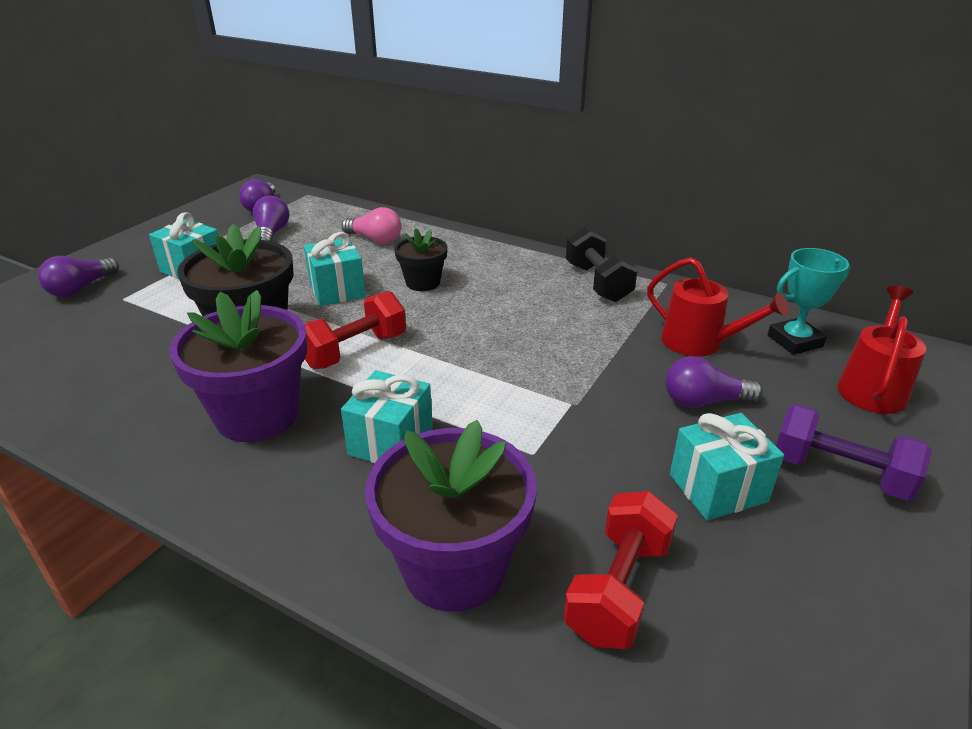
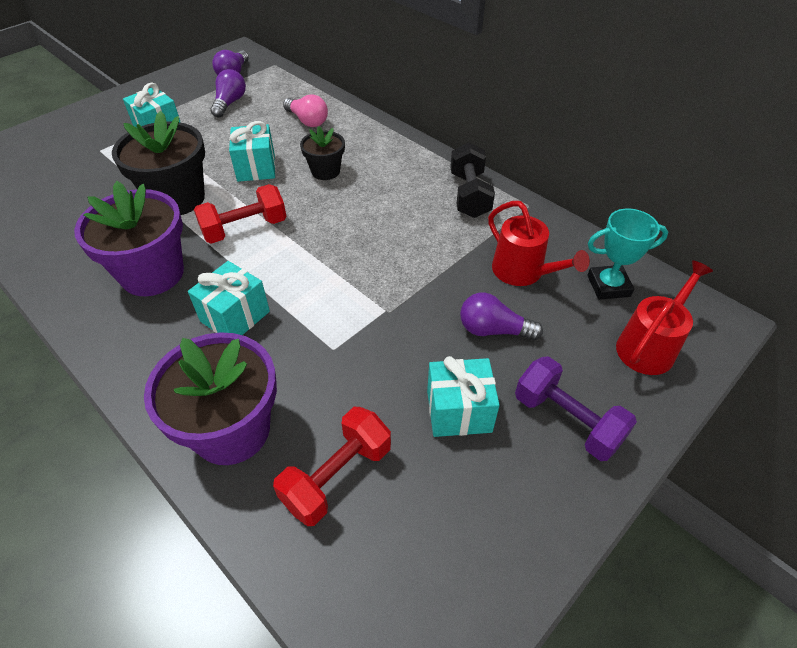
camera: 15 degrees right, 15 degrees up
purple light bulb [38,256,119,297] -> none

